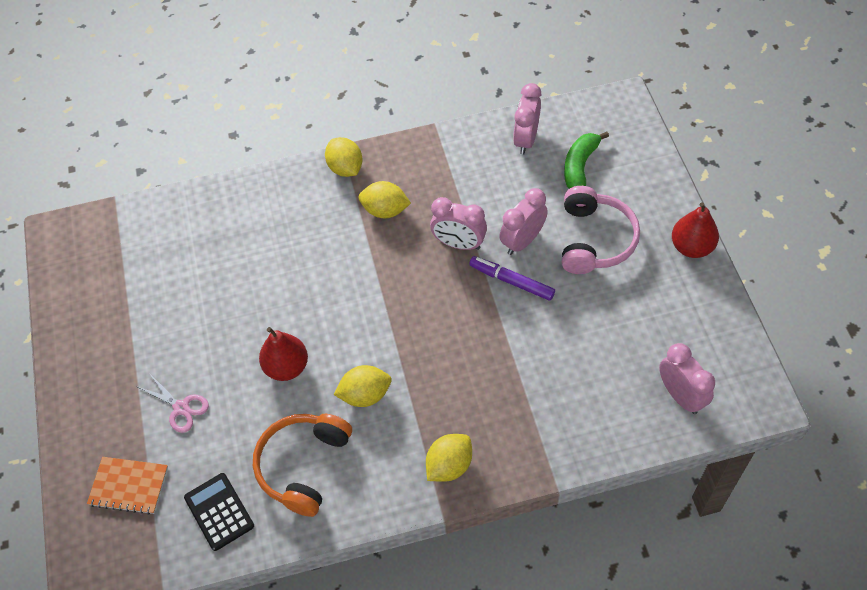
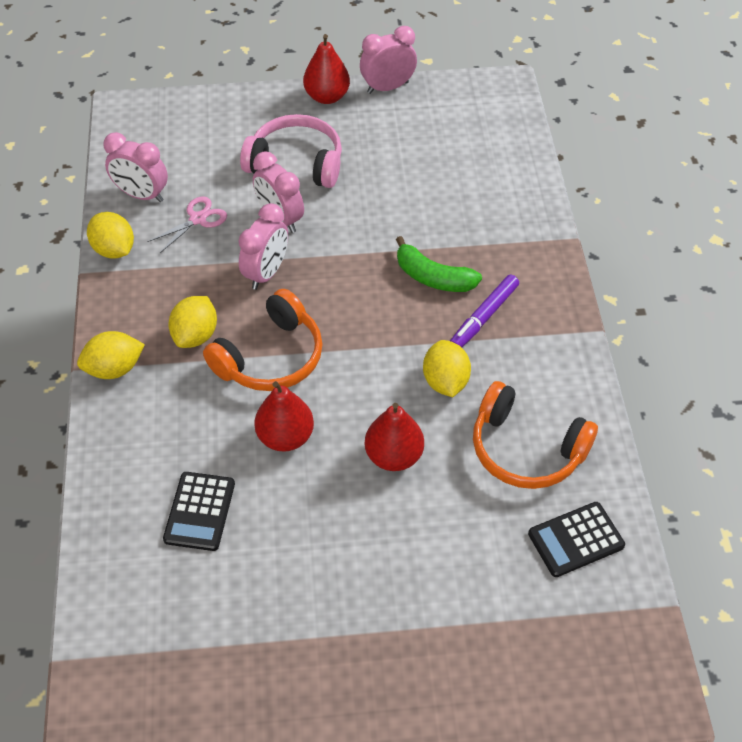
camera: 85 degrees left, 5 degrees down
orange notebook [87,457,168,515] -> none
pink scissors [138,373,209,433] -> pink scissors moved to [147,196,227,253]
yellow lemon [426,434,472,482] -> yellow lemon moved to [87,212,134,259]
purple marker [469,256,555,301] -> purple marker moved to [450,275,519,348]
green banana [564,131,609,189] -> green banana moved to [396,236,482,292]
pink clock [659,343,715,414] -> pink clock moved to [360,26,417,94]
none -> black calculator [163,472,235,551]
none -> orange headphones [203,289,322,391]
none -> red pear [254,381,314,452]

